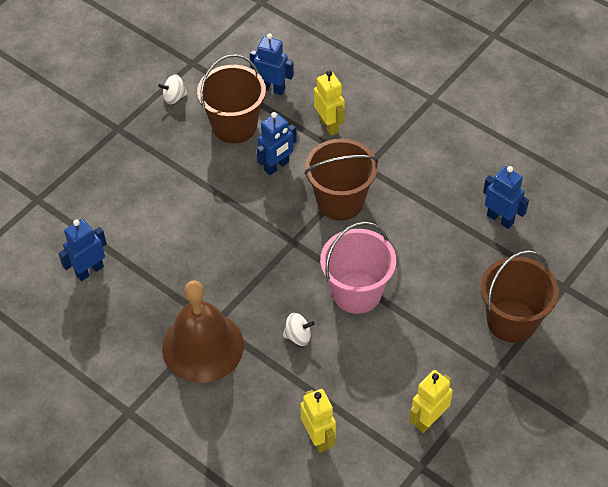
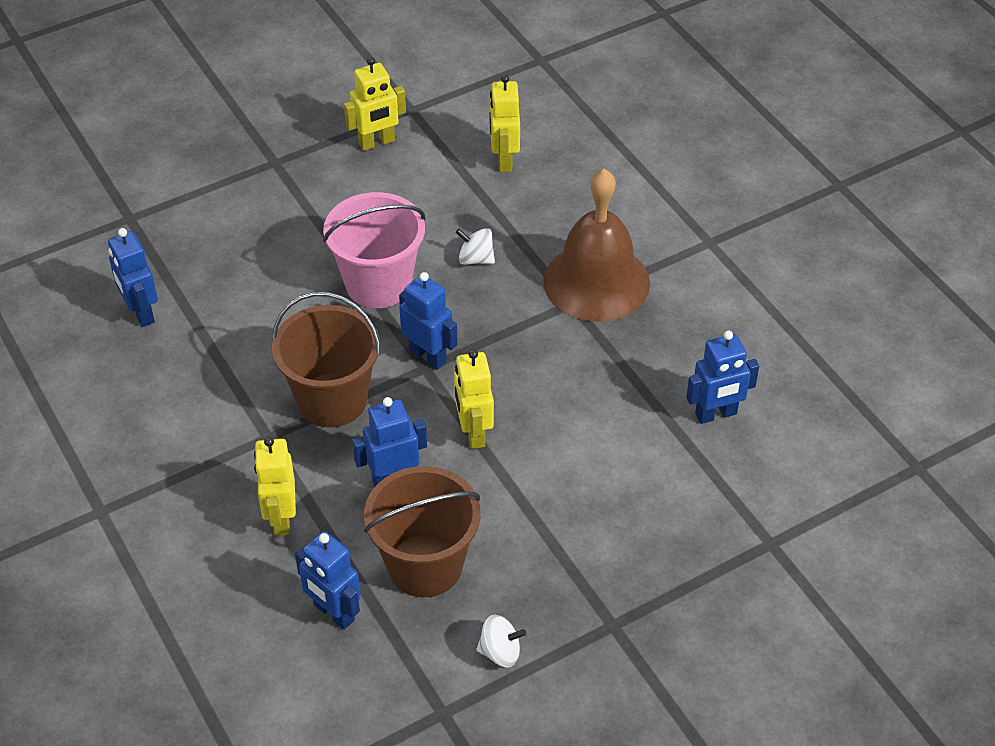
camera: 160 degrees left, 5 degrees down
brown bucket [481,250,559,343] -> none
none -> blue robot [399,272,458,370]
none -> yellow robot [454,349,494,449]

